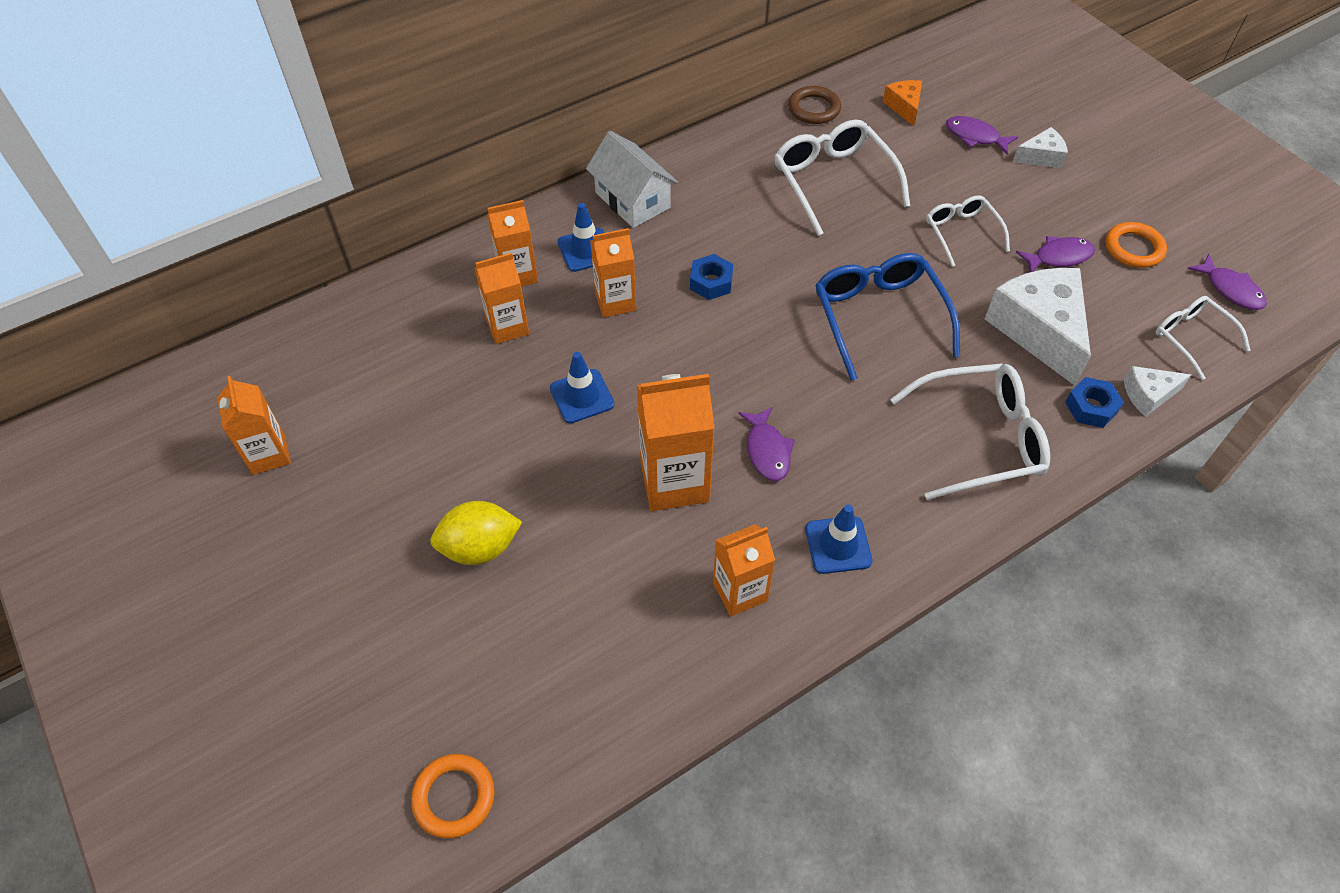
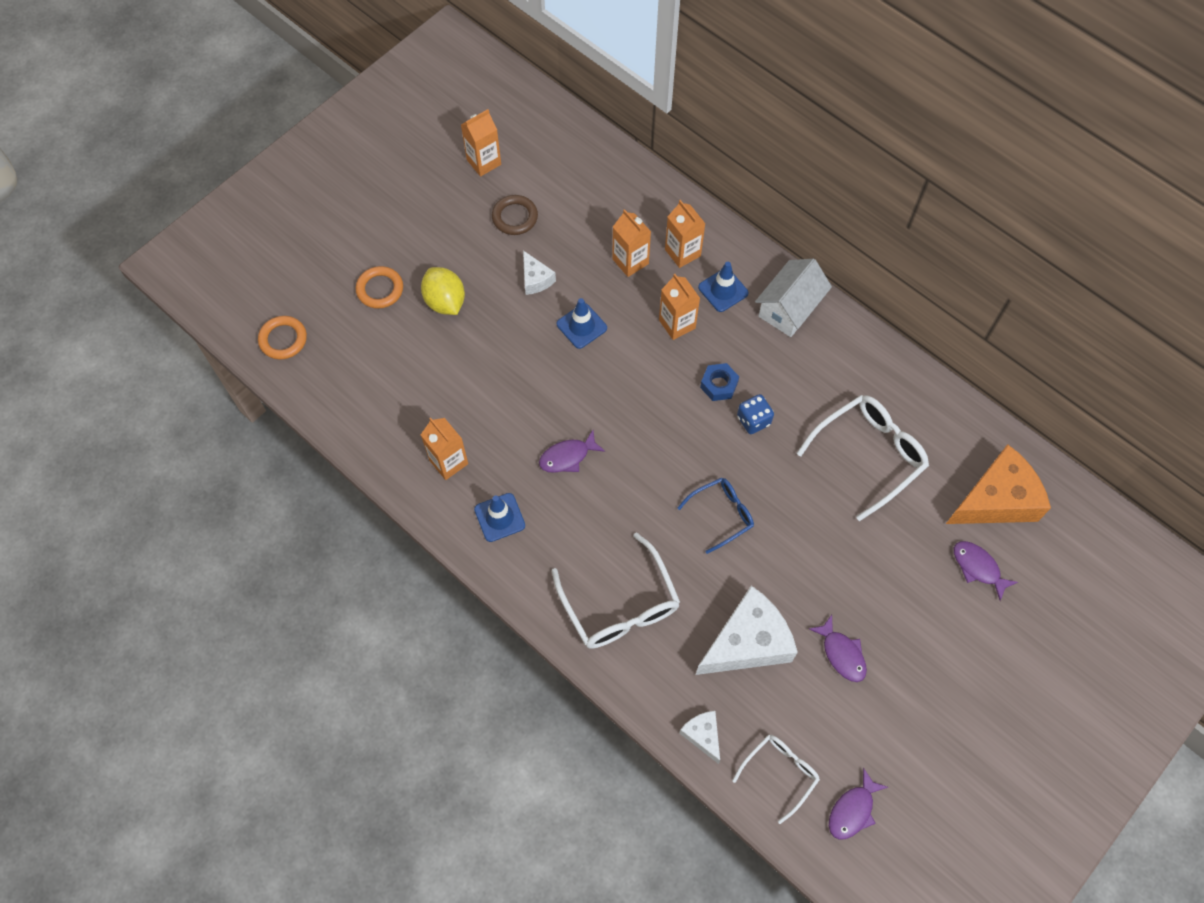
camera: 75 degrees right, 10 degrees up
orange carton [637,374,715,511] -> none
brown ring [788,86,841,124] -> brown ring moved to [492,195,538,235]
blue glasses [816,253,960,381] -> blue glasses [678,478,754,554], size x0.60
orange cheese [883,80,922,126] -> orange cheese [946,444,1051,524], size x2.05
white glasses [926,195,1010,267] -> none
purple fish [946,116,1018,154] -> purple fish turned 60 degrees counterclockwise [954,541,1018,601]
white cheese [1013,127,1068,168] -> white cheese moved to [523,250,556,295]
blue nut [1065,377,1124,428] -> none
orange ring [1106,222,1167,268] -> orange ring moved to [356,266,403,309]
none -> blue dice [737,394,774,434]

